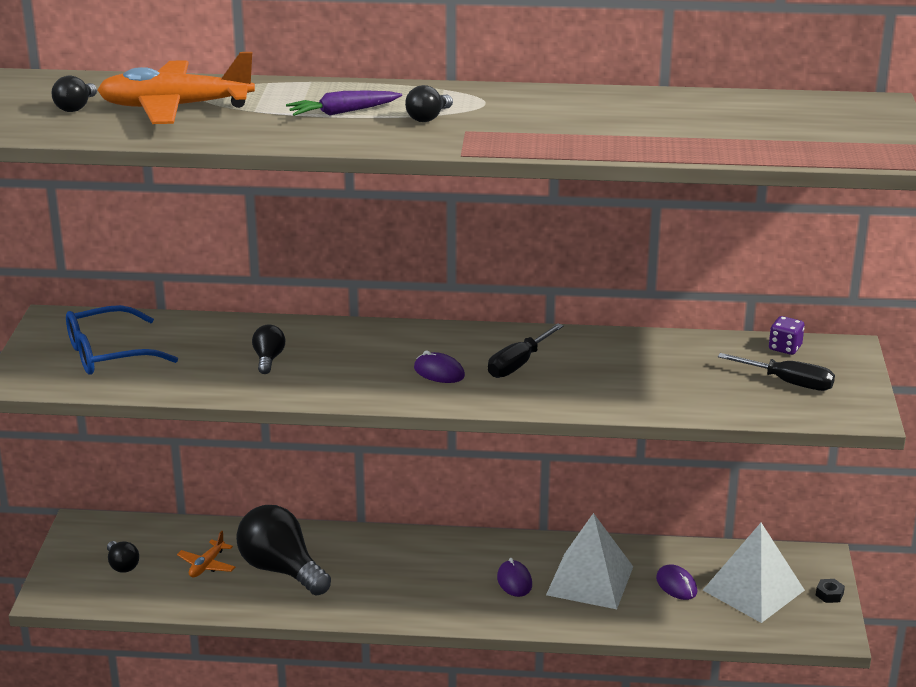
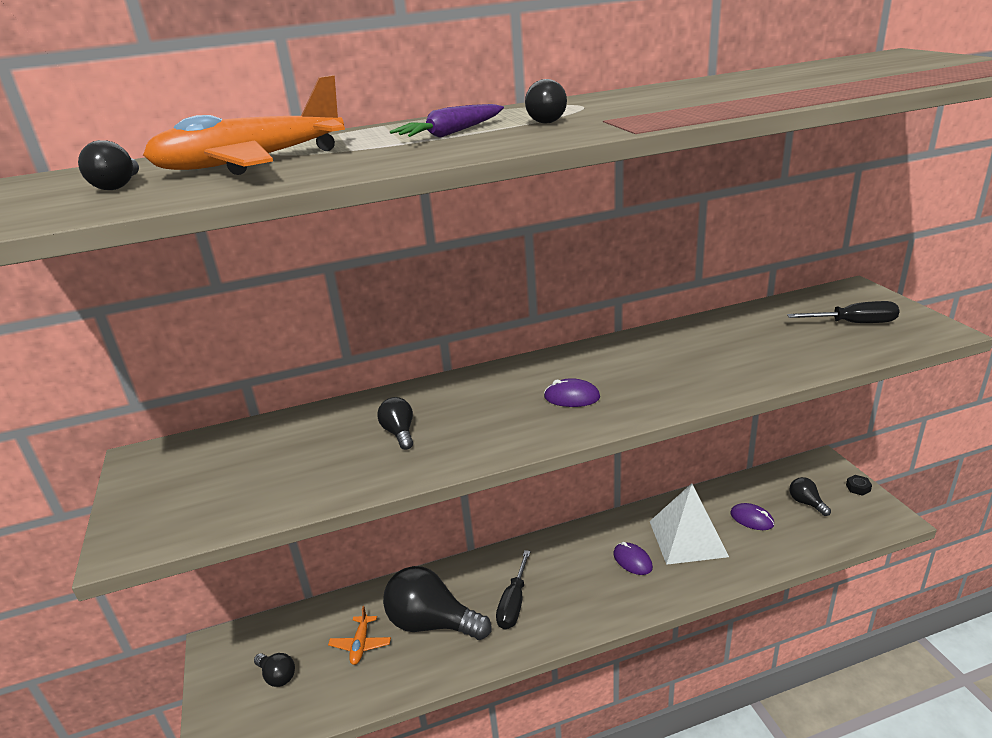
camera: 20 degrees left, 0 degrees up
blue glasses [66,305,178,375] -> none
black screwdriver [488,323,564,378] -> black screwdriver moved to [496,550,531,630]
white pyramid [703,523,805,623] -> black light bulb [789,477,831,516]
purple dice [769,316,805,355] -> none

